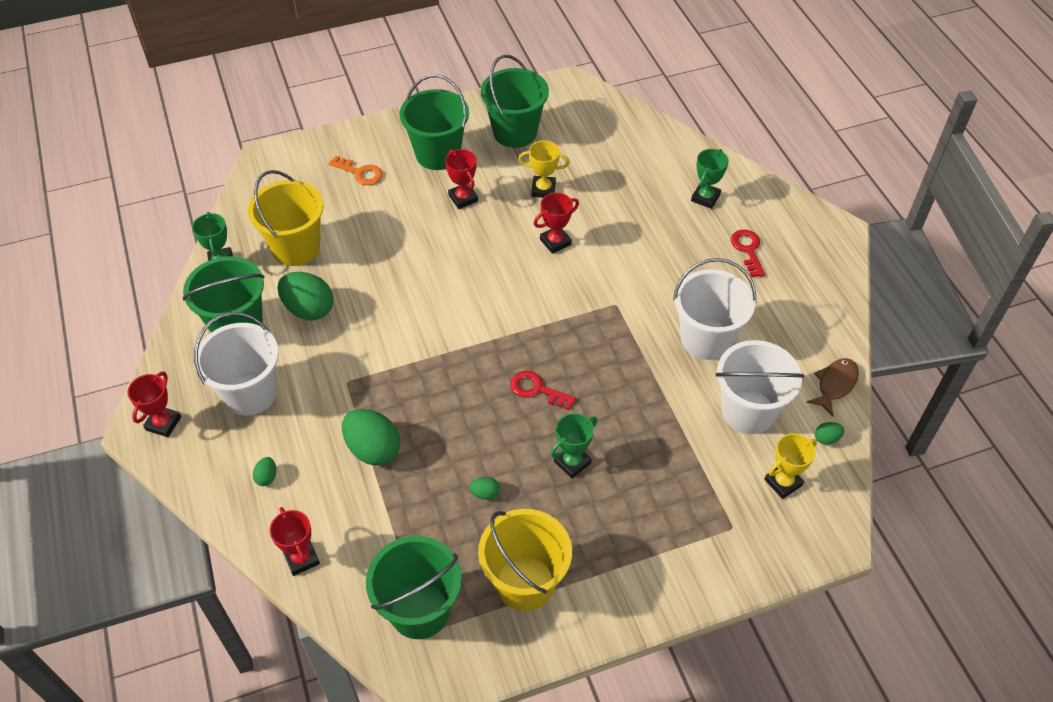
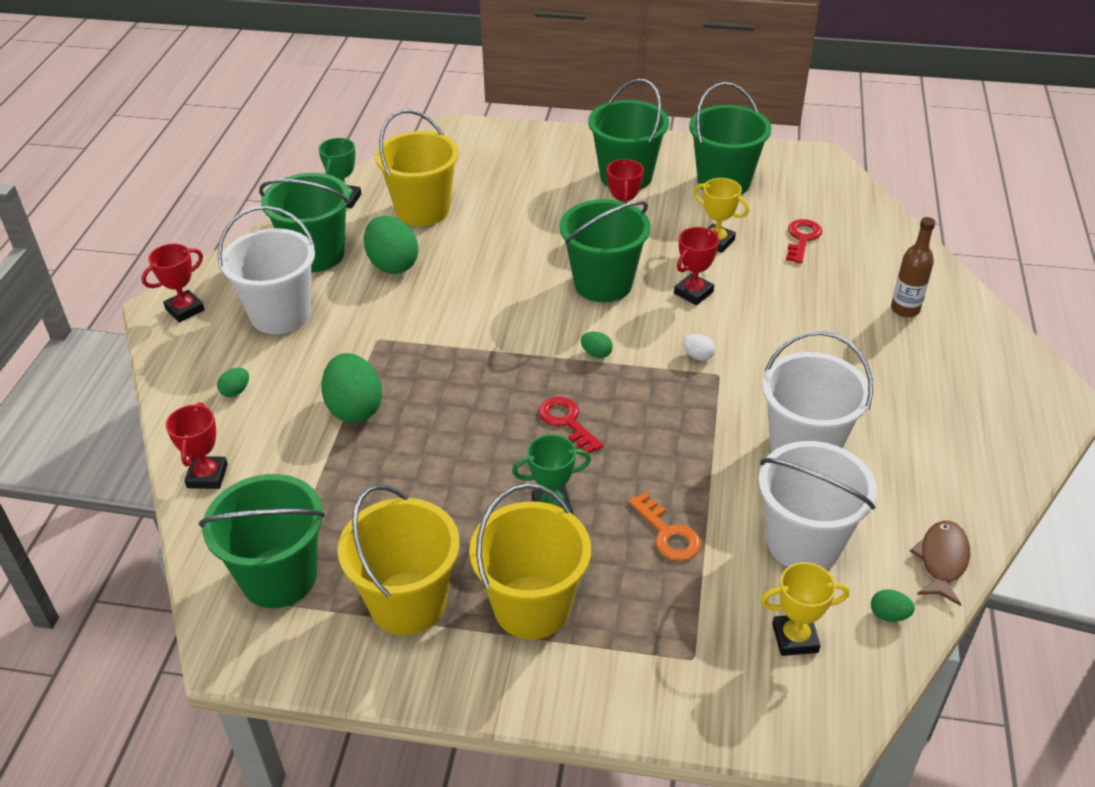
camera: 30 degrees right, 10 degrees down
orange key [328,156,383,185] -> orange key moved to [628,492,701,561]
green egg [469,477,500,500] -> green egg moved to [581,332,613,358]
red trophy [534,193,579,254] -> red trophy turned 45 degrees counterclockwise [674,227,719,305]
green trophy [691,149,729,209] -> brown bottle [891,217,936,317]
red key [731,230,765,277] -> red key moved to [786,219,822,263]
brown fish [806,358,859,416] -> brown fish turned 45 degrees counterclockwise [910,521,970,606]
none -> yellow bucket [469,483,591,639]
none -> green bucket [560,199,651,302]
none -> white egg [682,334,715,361]

